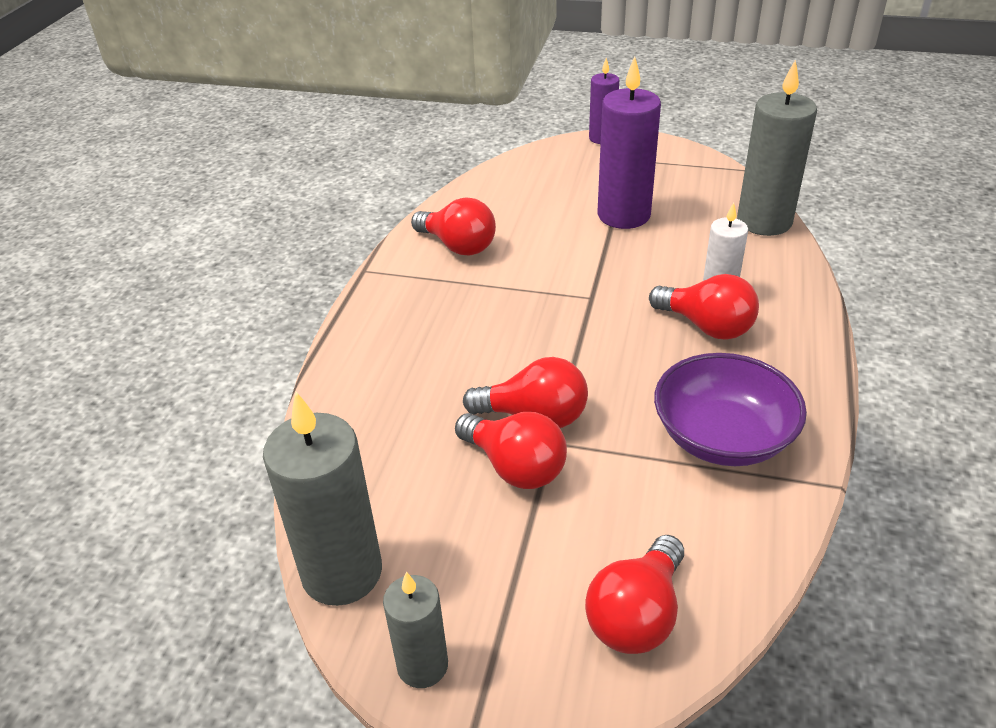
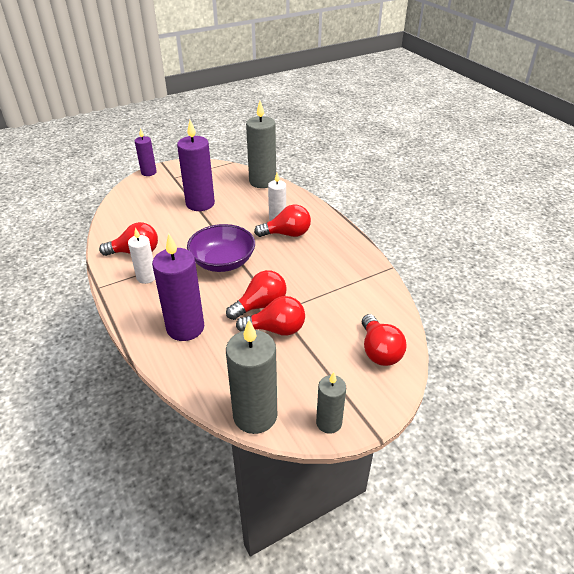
camera: 45 degrees left, 0 degrees up
purple bowl [654,353,807,466] -> purple bowl moved to [187,224,255,272]
none -> white candle [128,228,155,284]
none -> purple candle [152,233,204,341]

